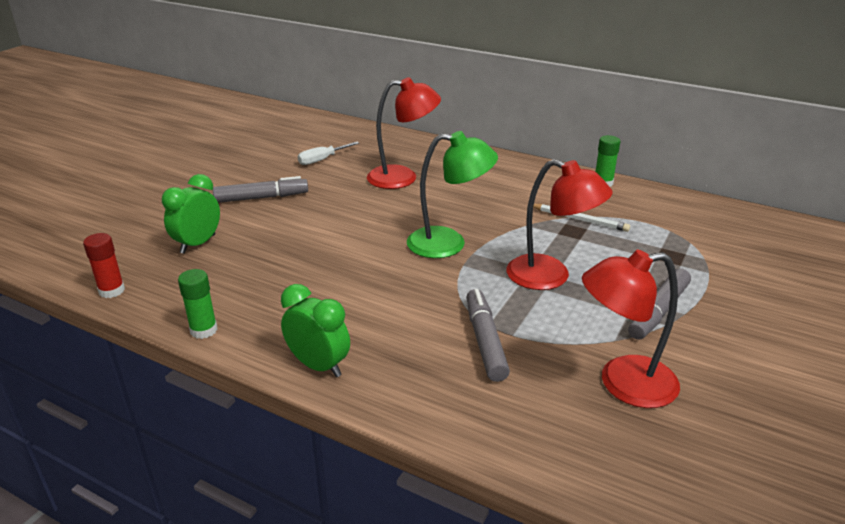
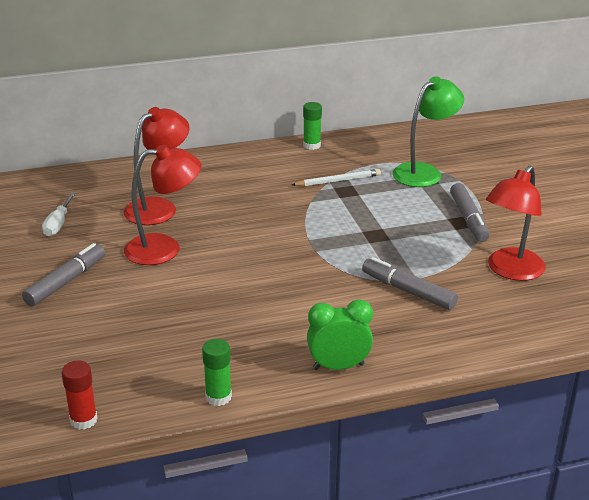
camera: 45 degrees left, 0 degrees up
green clock [162,174,220,254] -> none
green lamp [407,131,498,258] -> green lamp moved to [392,76,464,187]
red lamp [506,159,613,290] -> red lamp moved to [124,145,201,265]

